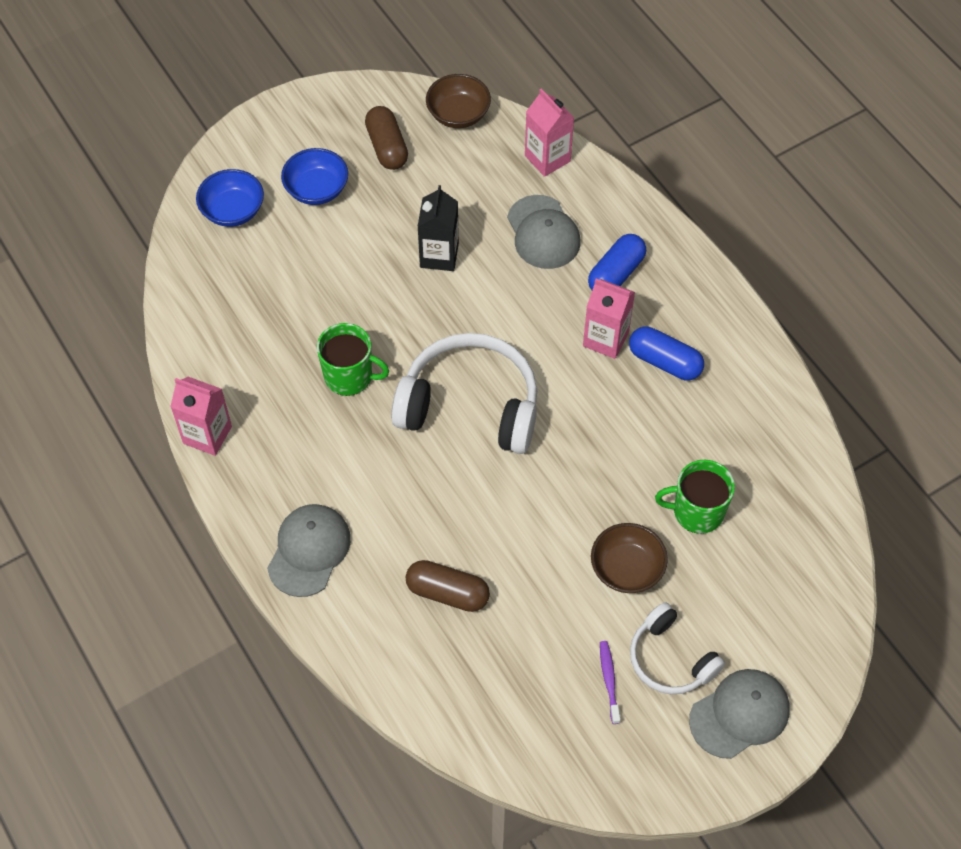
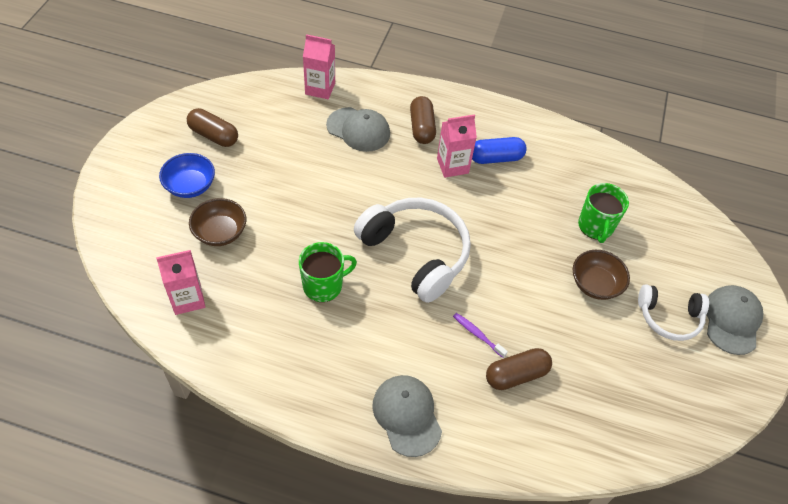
camera: 45 degrees left, 5 degrees down
pink carton [170,377,232,456] -> pink carton moved to [156,250,205,315]
blue bowl [196,169,264,227] -> none
white headphones [391,333,537,454] -> white headphones turned 75 degrees clockwise [354,198,471,303]
black carton [417,185,459,271] -> none
brown bowl [426,74,491,128] -> brown bowl moved to [189,198,246,246]
blue capsule [588,234,646,290] -> brown capsule [410,96,436,144]
purple toothbrush [600,641,620,724] -> purple toothbrush moved to [453,313,508,358]
green mug [655,460,735,534] -> green mug turned 45 degrees counterclockwise [578,183,629,243]

